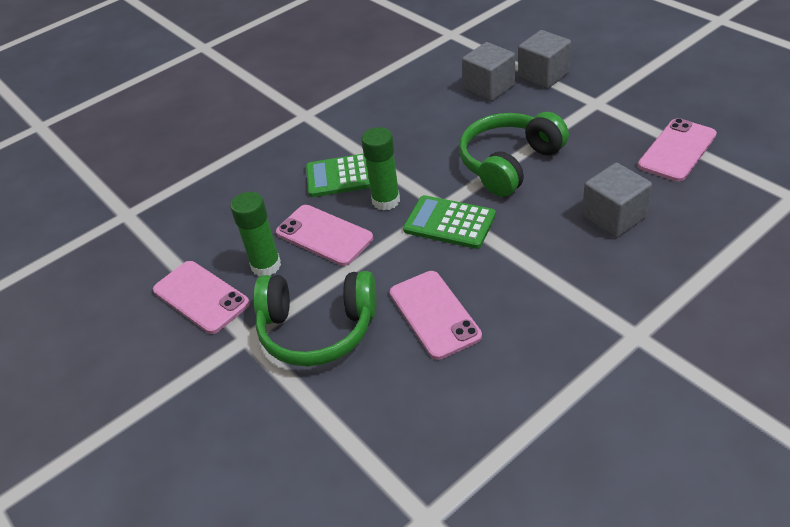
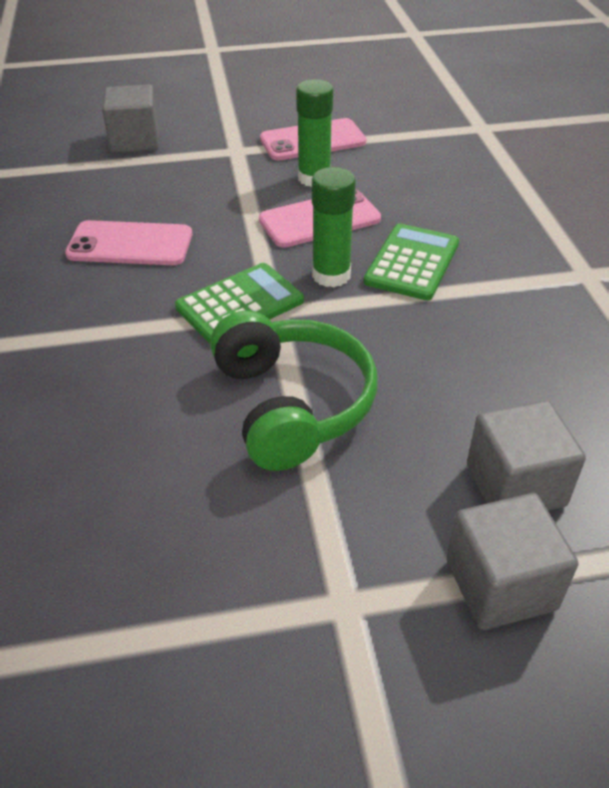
camera: 115 degrees right, 0 degrees up
green headphones [253,271,377,367] -> none
grey cube [582,163,652,238] -> grey cube moved to [102,84,159,153]
pink phone [638,118,717,182] -> none

